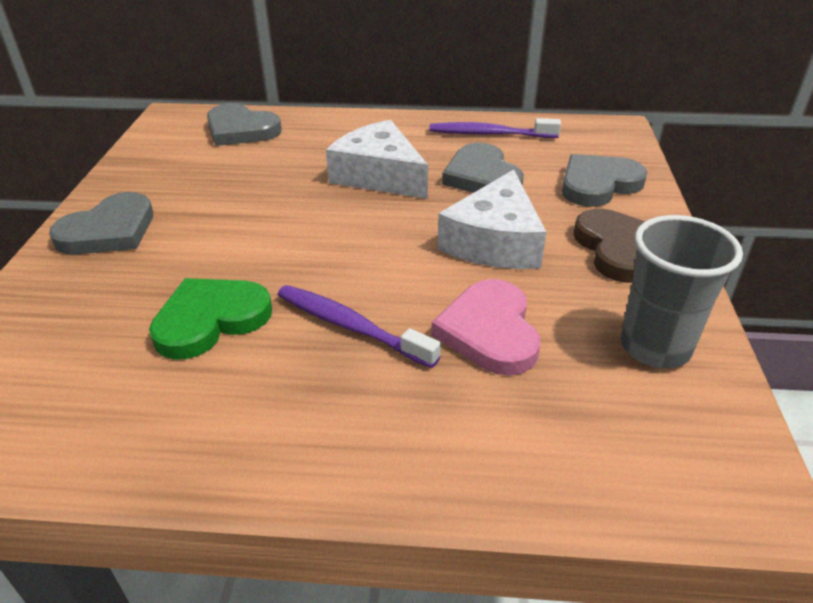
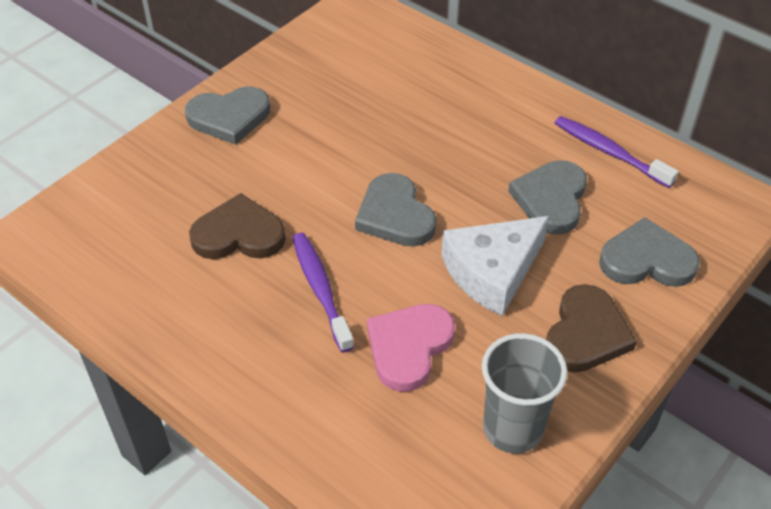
camera: 35 degrees right, 10 degrees up
green heart [149,278,272,360] -> brown heart [189,193,286,259]
grey heart [207,103,282,146] -> grey heart moved to [355,173,436,247]
white cheese [326,120,428,199] -> none

